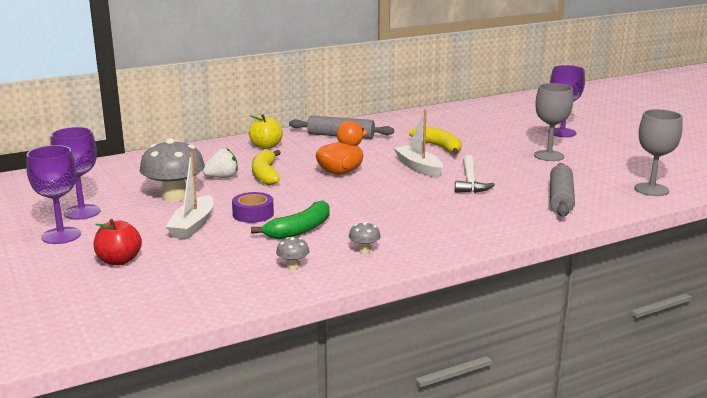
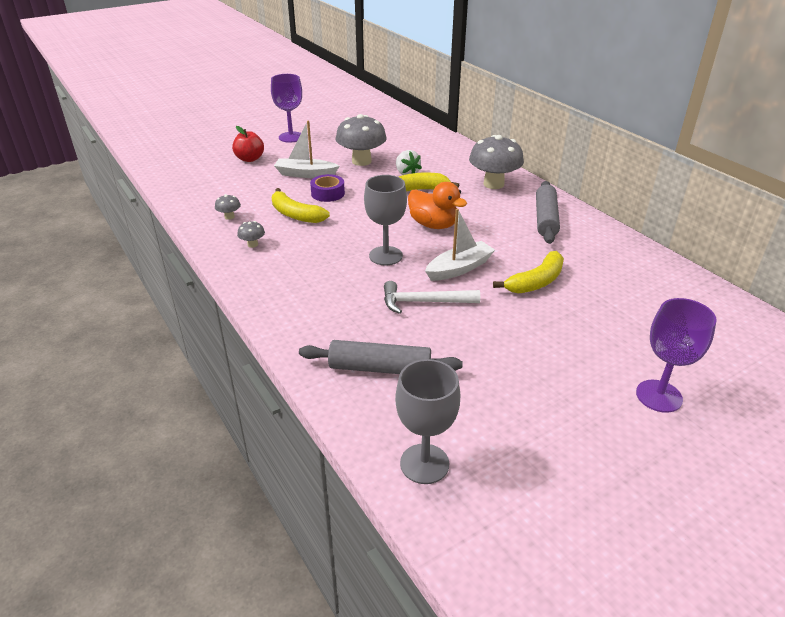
camera: 85 degrees right, 15 degrees up
purple goblet [50,127,100,220] -> none
yellow apple [249,114,283,149] -> grey mushroom [469,135,524,189]
green banana [251,201,330,239] -> yellow banana [272,188,330,223]
grey goblet [534,83,573,161] -> grey goblet moved to [364,175,407,266]

